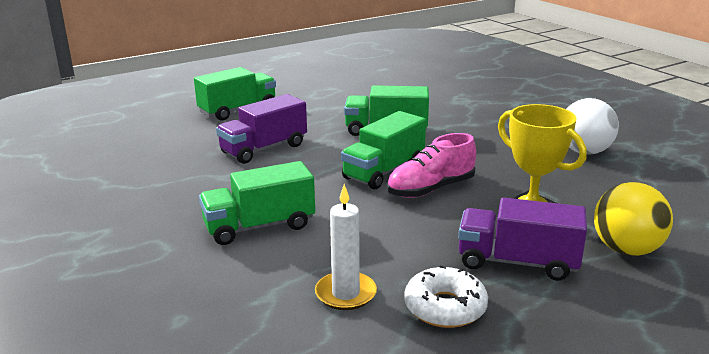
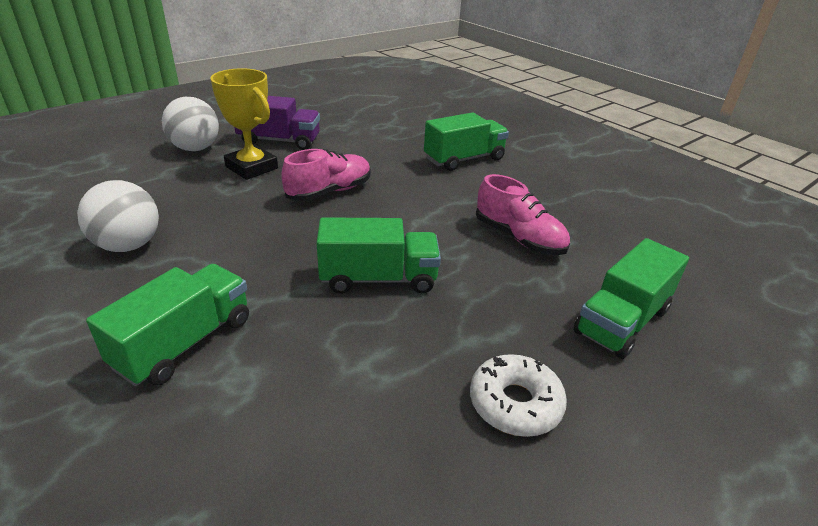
camera: 170 degrees right, 10 degrees up
purple truck [216,94,307,164] -> pink shoe [476,174,570,255]
white candle [315,184,377,310] -> none
green truck [341,111,426,190] -> green truck moved to [86,264,249,386]
white donut [404,265,488,328] -> white donut moved to [470,354,567,437]
yellow ball [594,182,673,256] -> white ball [162,97,219,151]

